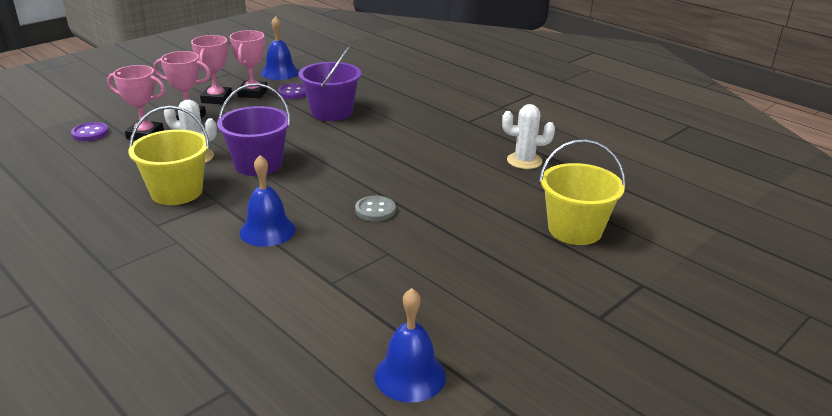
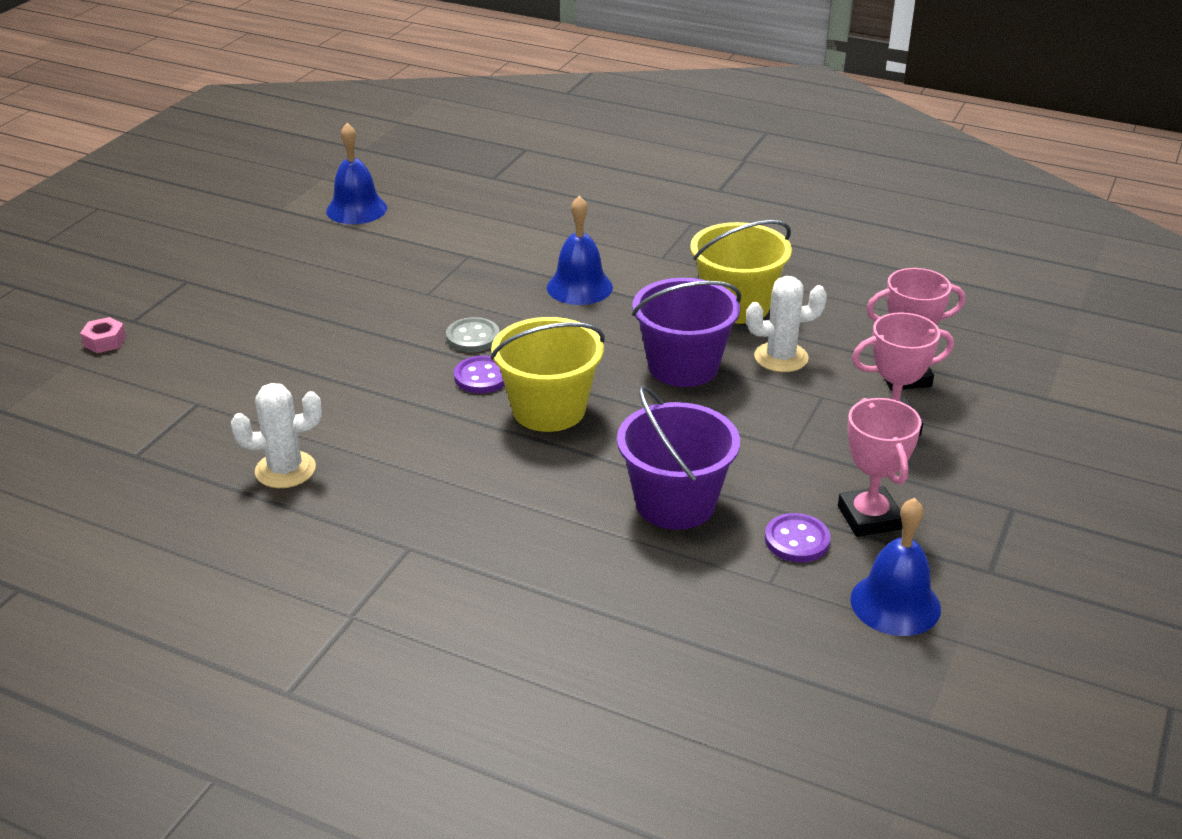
camera: 160 degrees right, 5 degrees up
purple button [71,122,109,141] -> purple button moved to [454,356,505,393]
pink trophy [191,35,232,104] -> none
yellow bucket [539,139,626,245] -> yellow bucket moved to [490,317,605,432]
none -> pink nut [80,317,126,353]

